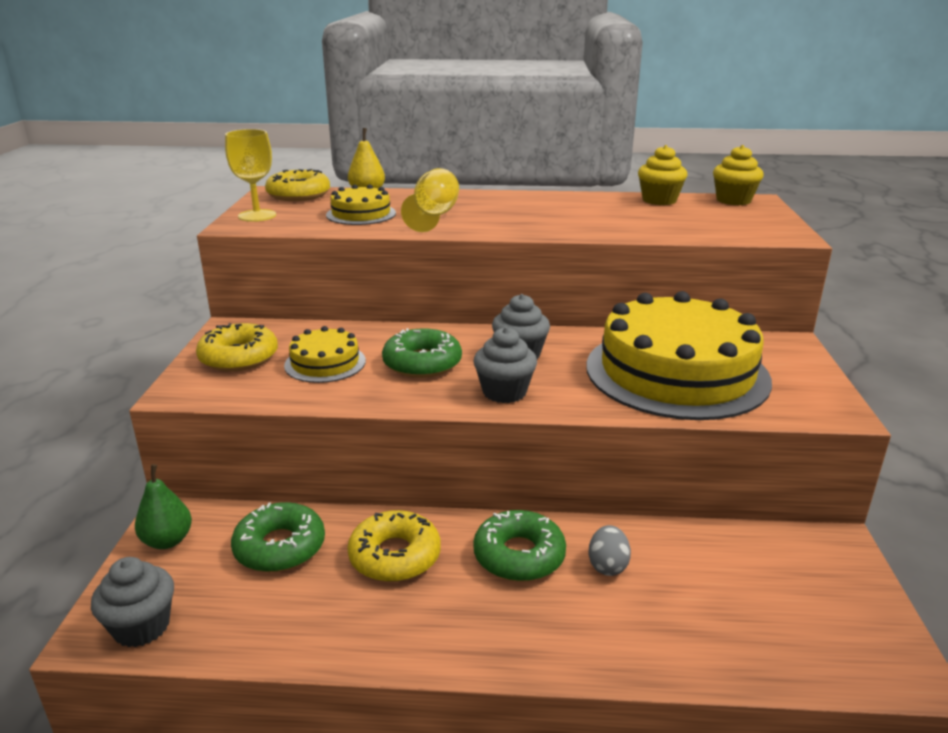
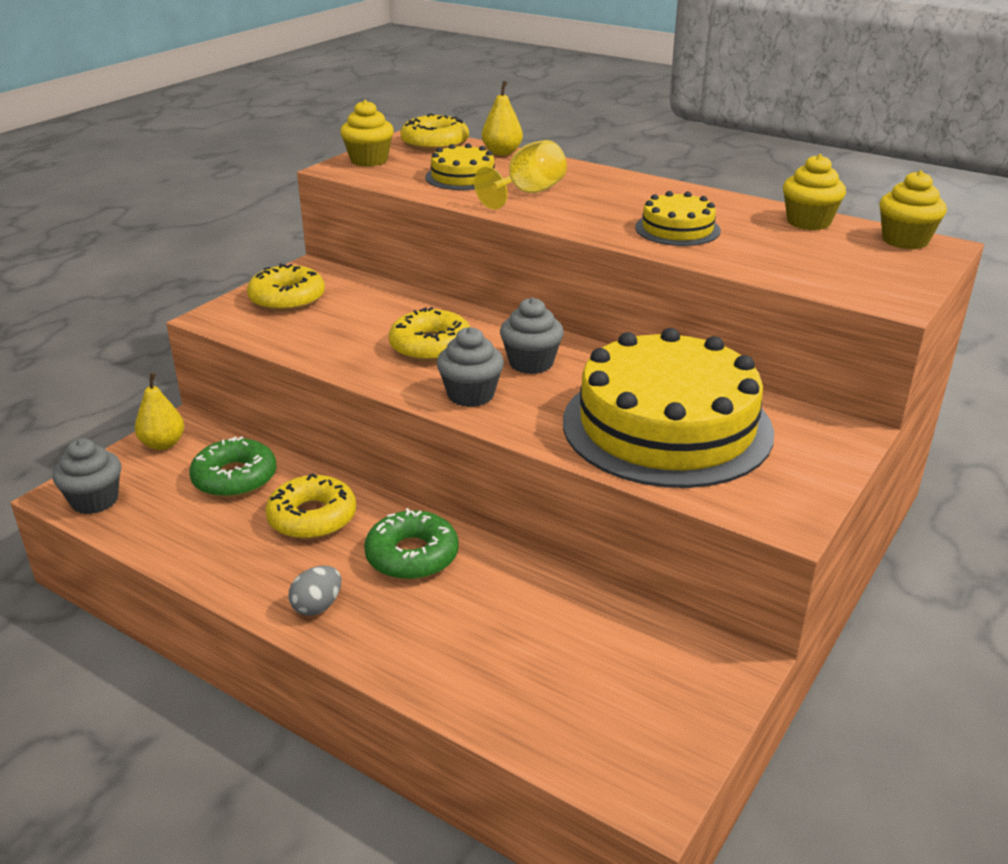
camera: 30 degrees right, 5 degrees up
green pear [135,464,192,549] -> yellow pear [135,373,184,450]
yellow goblet [225,129,276,222] -> yellow cupcake [340,100,394,167]
yellow cake [284,326,366,383] -> yellow cake moved to [635,191,721,246]
green donut [382,328,462,378] -> yellow donut [389,307,470,362]
grey egg [588,525,631,576] -> grey egg moved to [289,566,341,616]

